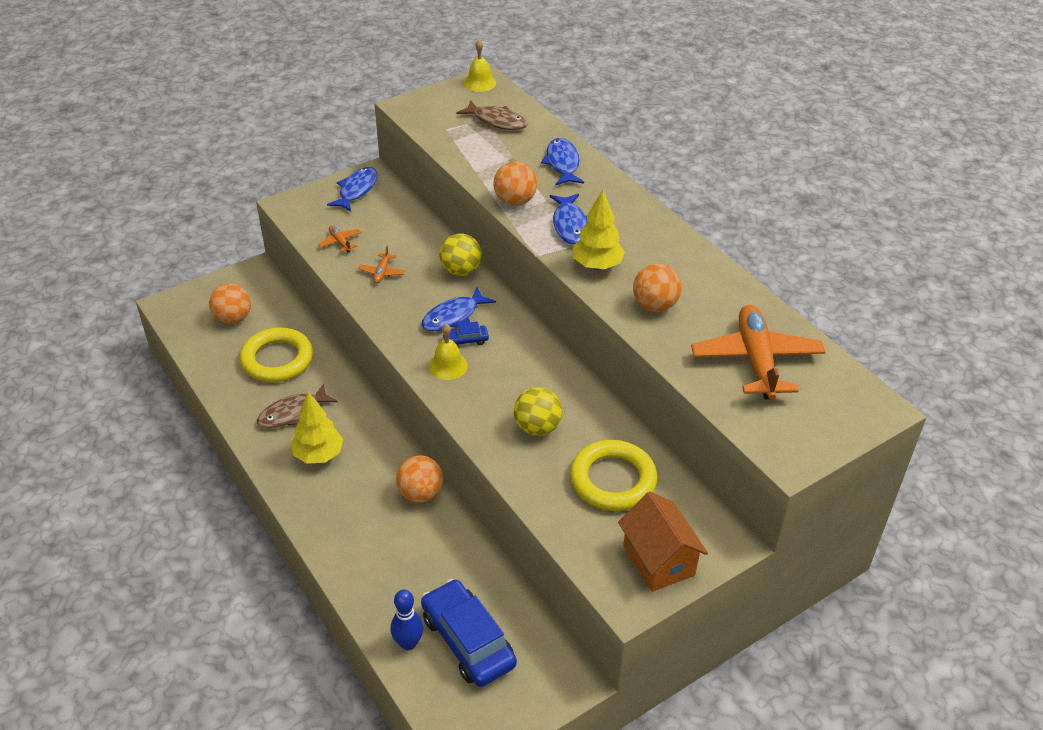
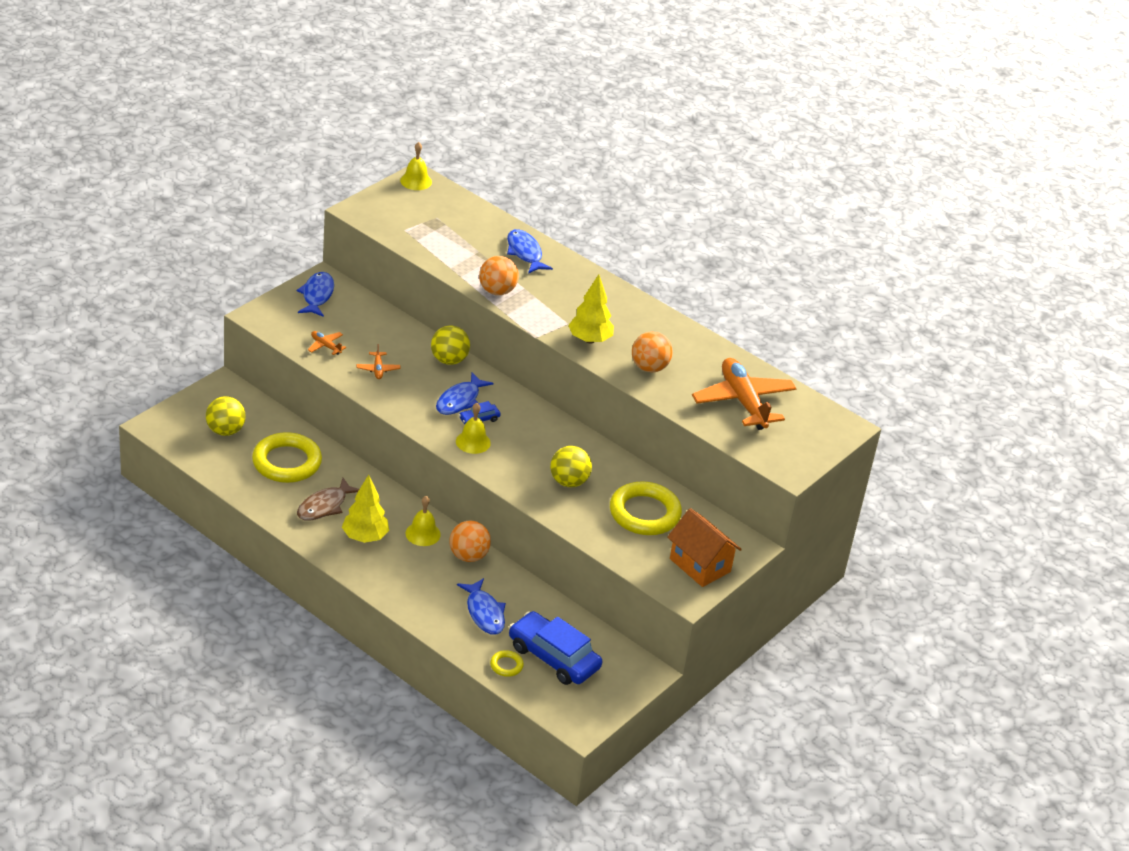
camera: 20 degrees left, 5 degrees down
orange ball [209,283,251,324] -> yellow ball [206,396,246,436]
blue bowling pin [391,589,423,650] -> yellow ring [490,650,524,677]
brown fish [456,100,527,130] -> none
blue fish [550,194,587,245] -> blue fish moved to [457,578,506,635]
none -> yellow bell [405,496,441,546]

